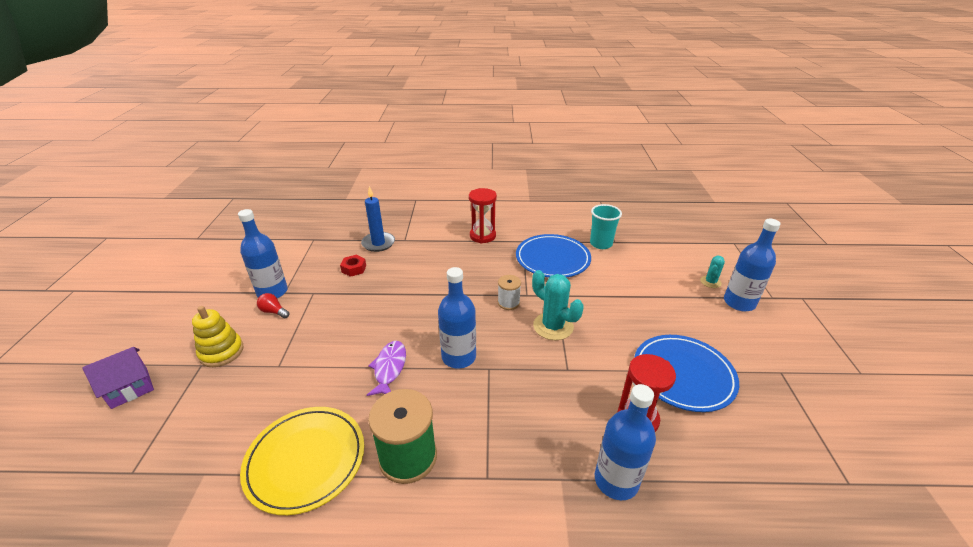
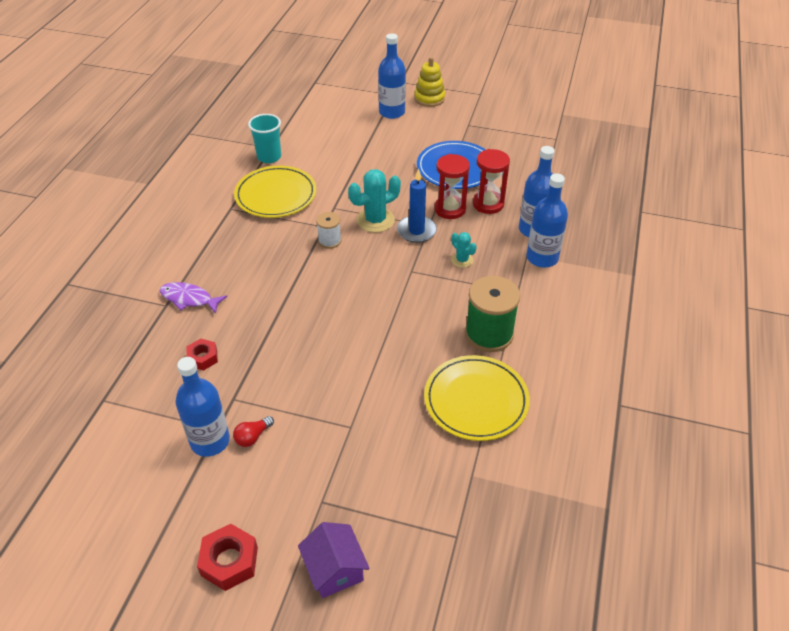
camera: 75 degrees left, 10 degrees up
yellow stacking toy [192,306,243,367] -> yellow stacking toy moved to [414,57,445,107]
blue candle [361,186,395,252] -> blue candle moved to [397,169,437,243]
purple fish [367,341,406,396] -> purple fish moved to [160,282,227,314]
blue bottle [438,267,476,369] -> blue bottle moved to [526,173,568,268]
red hourglass [469,188,497,244] -> red hourglass moved to [434,154,470,219]
blue plate [516,234,591,278] -> yellow plate [234,166,317,218]
turquoise cactus [700,256,725,288] -> turquoise cactus moved to [451,232,477,268]
none -> red nut [197,524,258,591]

